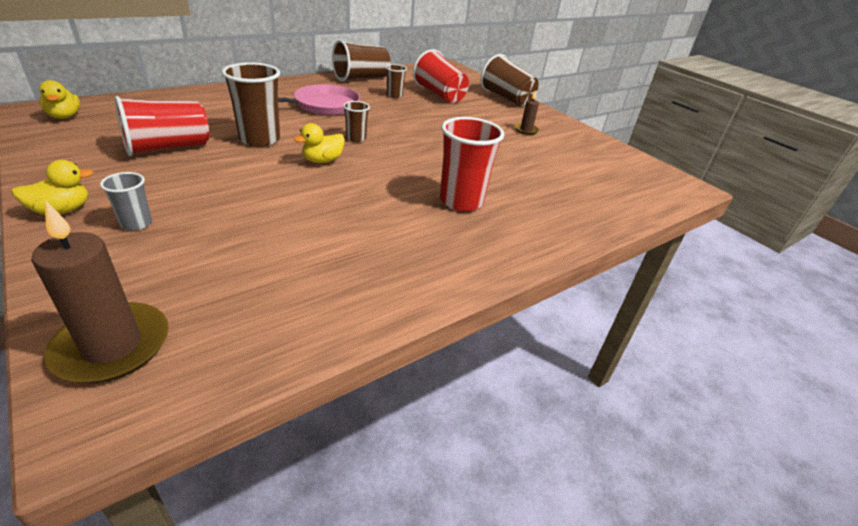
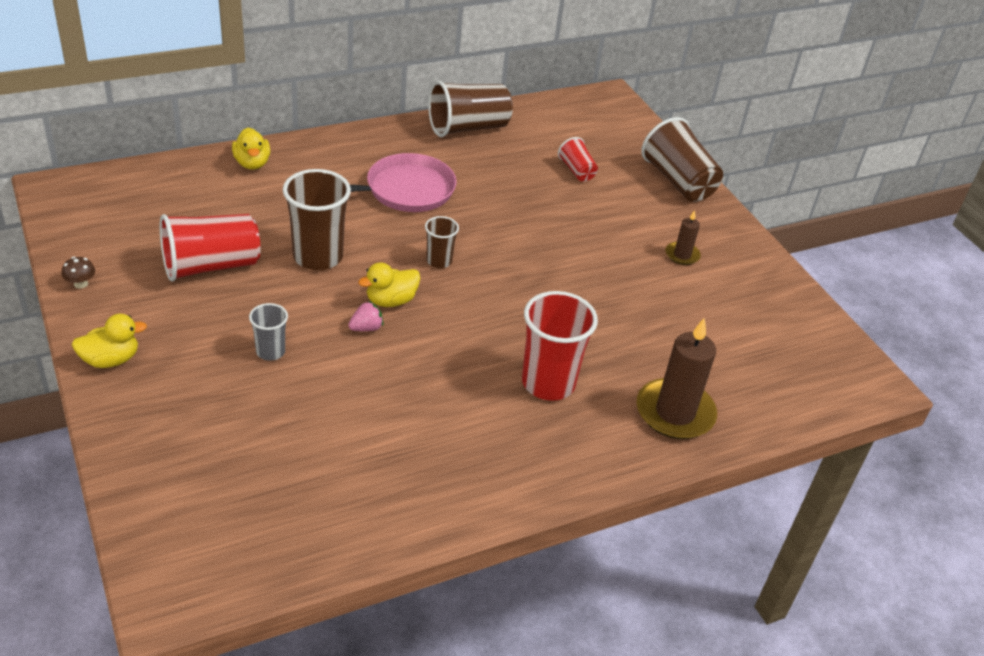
camera: 10 degrees right, 5 degrees up
brown candle [31,201,169,383] -> brown candle moved to [637,317,717,439]
yellow duck [39,80,80,119] -> yellow duck moved to [232,127,270,169]
grey cup [100,172,152,231] -> grey cup moved to [249,303,288,361]
brown cup [386,64,407,98] -> none
red cup [413,49,469,104] -> red cup [558,137,598,182], size x0.53
none -> brown mushroom [62,257,95,288]
none -> pink strawberry [348,301,383,331]

